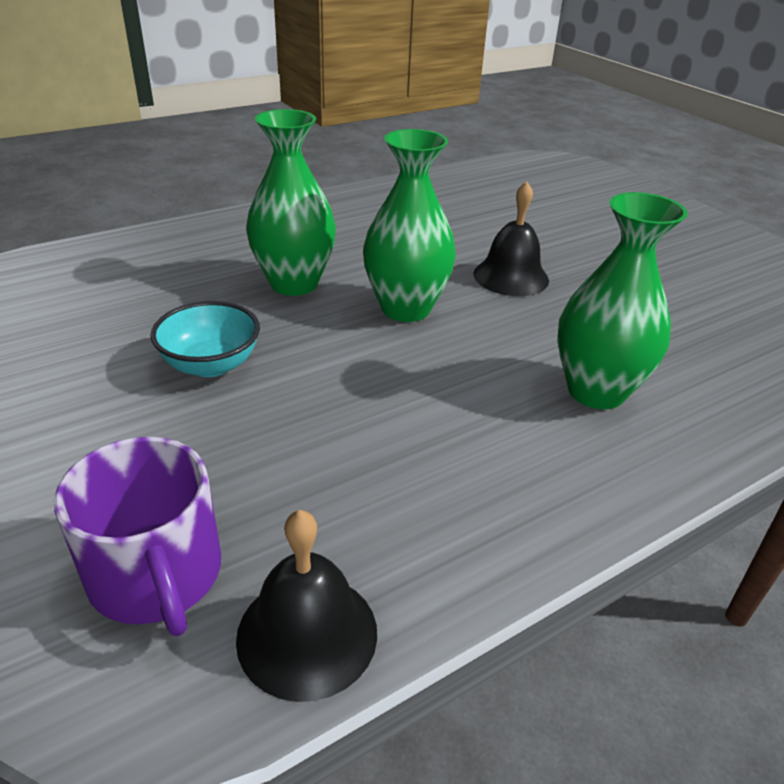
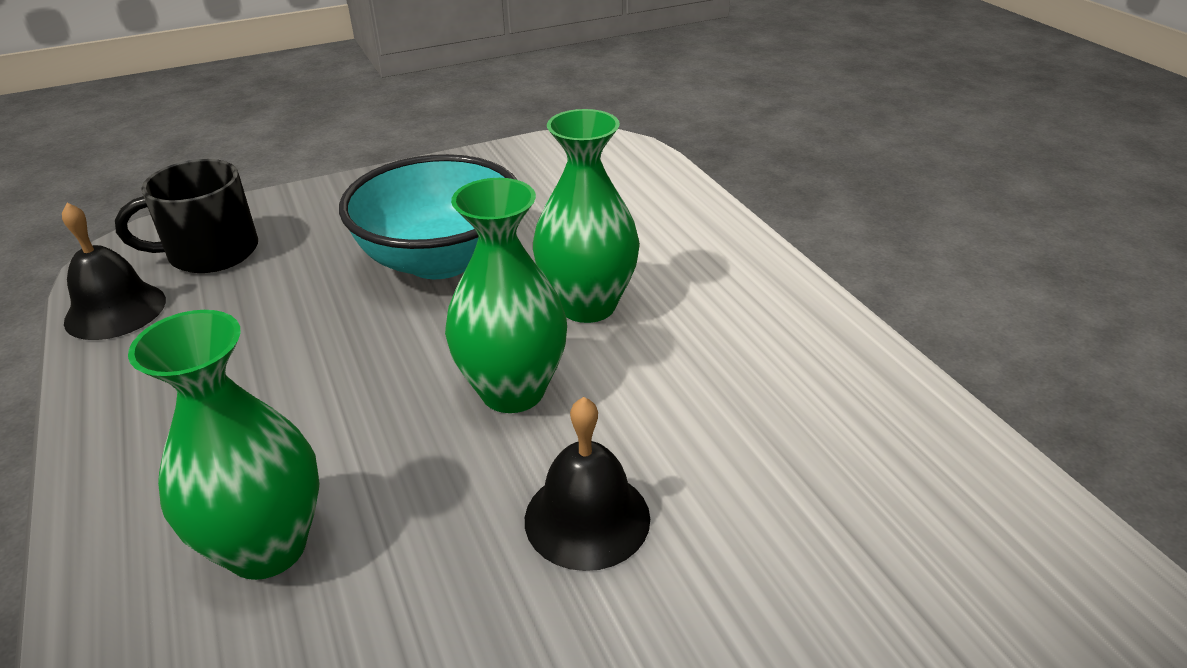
camera: 100 degrees right, 0 degrees up
purple mug [54,437,221,636] -> black mug [115,159,258,273]
turquoise bowl [150,301,260,377] -> turquoise bowl [339,154,517,279], size x1.79

